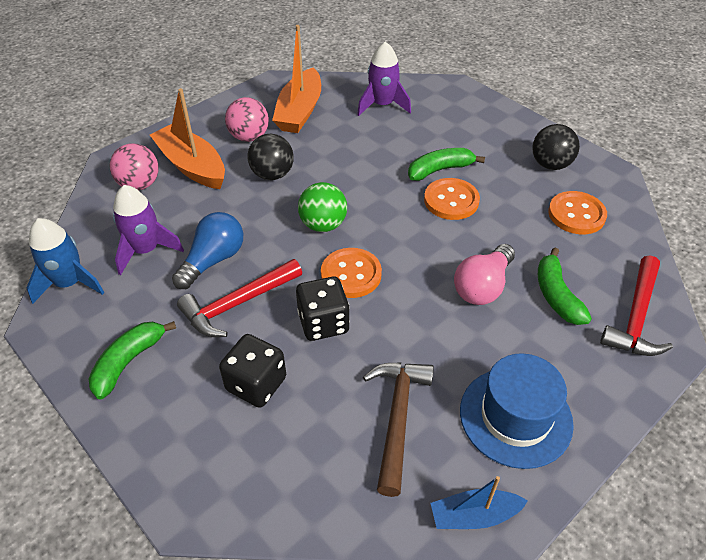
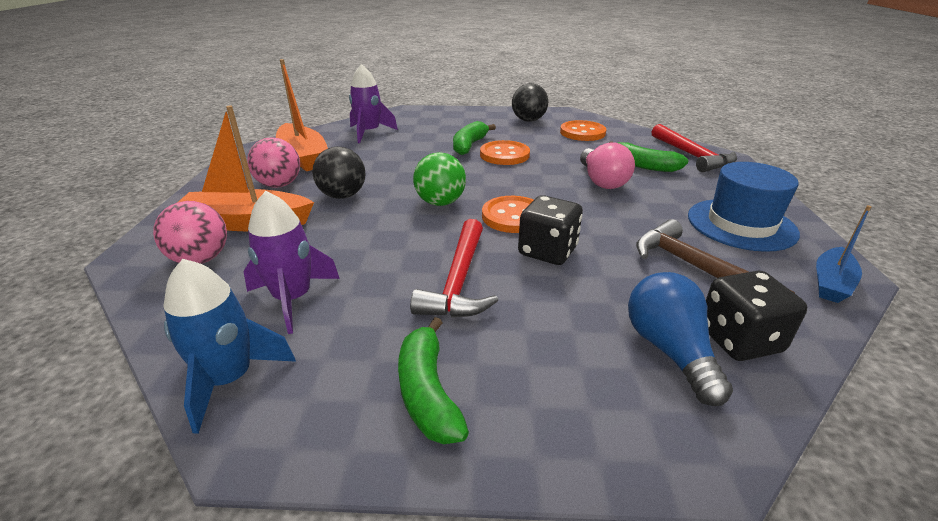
camera: 45 degrees left, 15 degrees down
blue light bulb [172,212,243,289] -> blue light bulb moved to [628,272,733,406]
black dice [219,334,286,408] -> black dice moved to [706,271,807,361]

